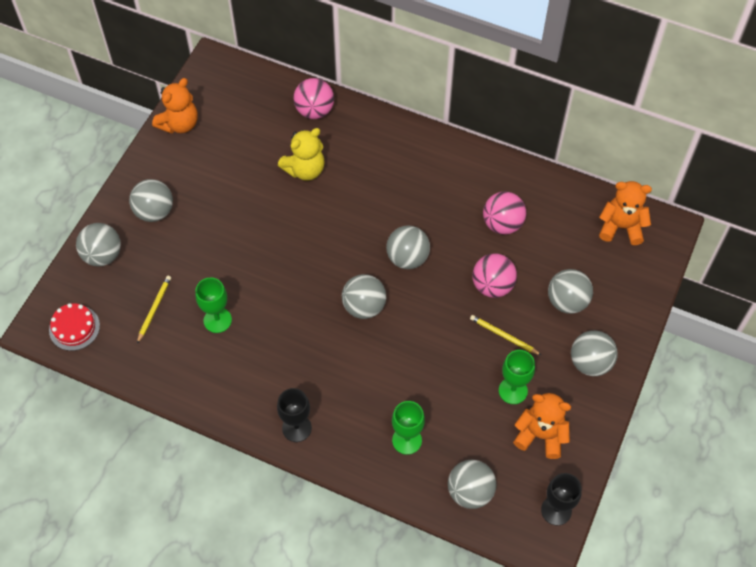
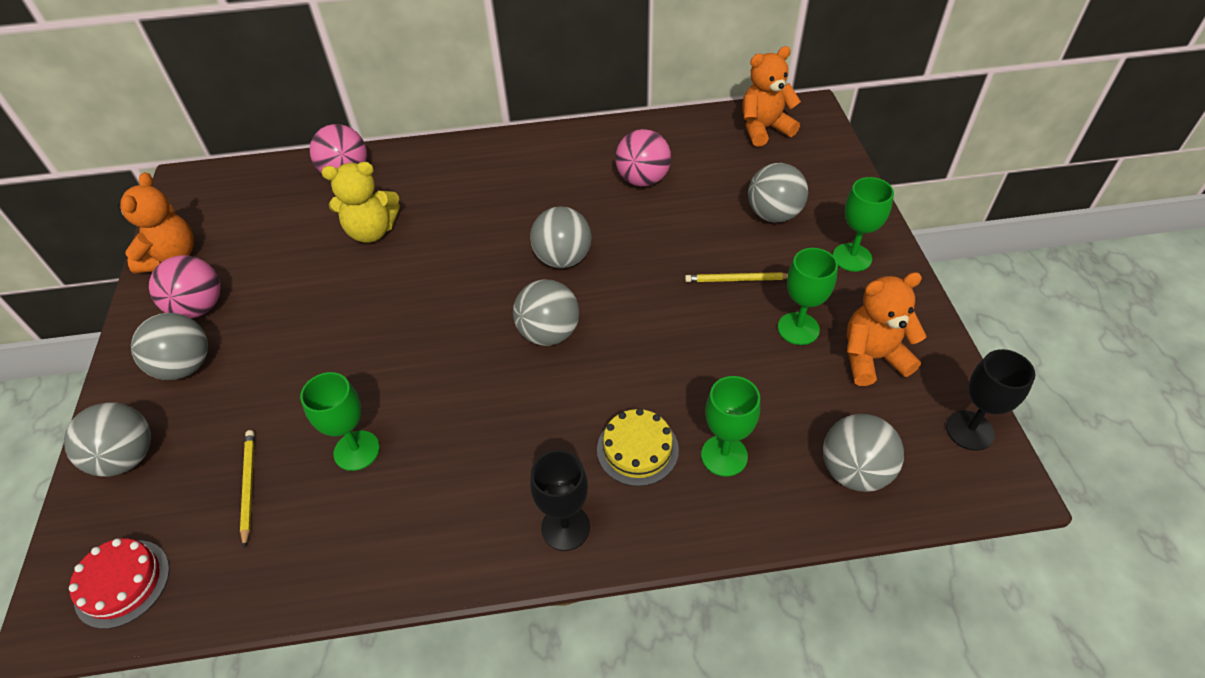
camera: 30 degrees left, 10 degrees down
yellow teddy bear [278,128,325,181] -> yellow teddy bear turned 60 degrees clockwise [322,162,400,243]
pink ball [473,253,517,298] -> pink ball moved to [149,255,221,318]
grey ball [571,330,618,376] -> green goblet [833,177,894,272]
none -> yellow cake [597,408,679,486]

